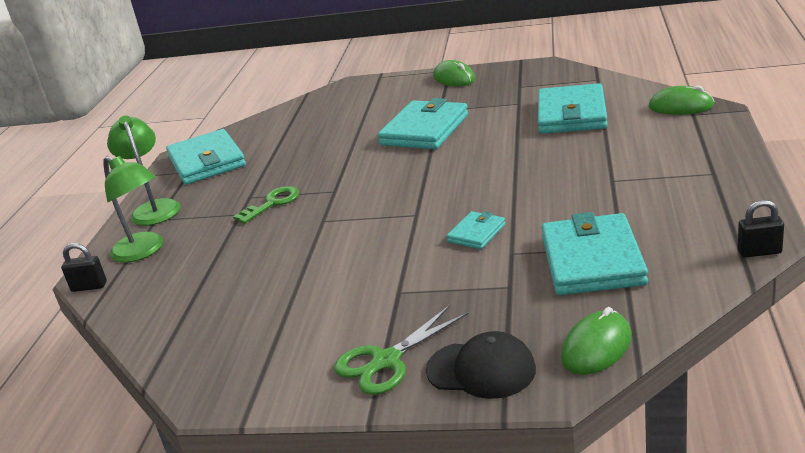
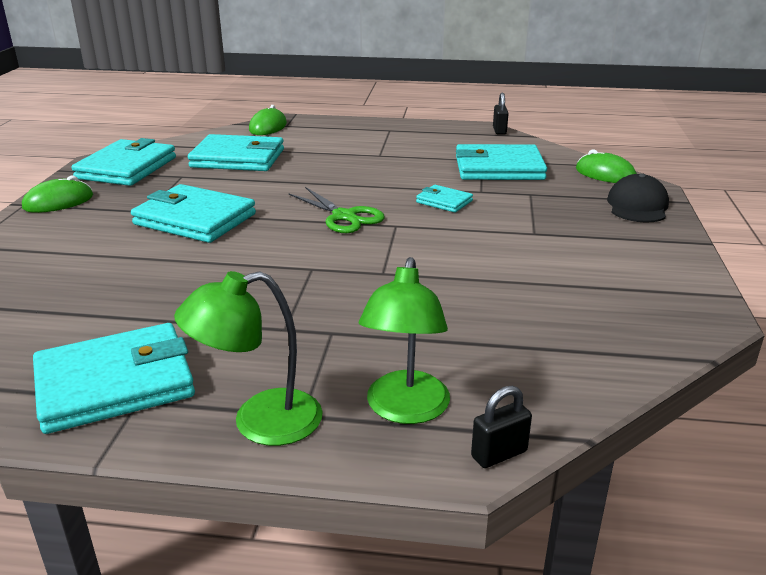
camera: 95 degrees left, 0 degrees up
black padlock [61,243,107,292] -> black padlock turned 60 degrees clockwise [471,386,532,468]
green lamp [104,156,163,262] -> green lamp turned 150 degrees clockwise [359,257,450,424]
green key [233,186,299,224] -> none
green scissors [334,305,469,395] -> green scissors moved to [288,187,385,233]
none -> turquoise wallet [71,138,176,186]

